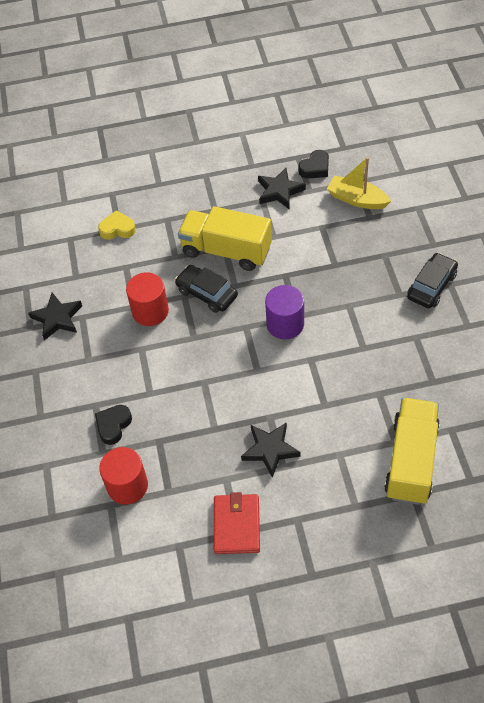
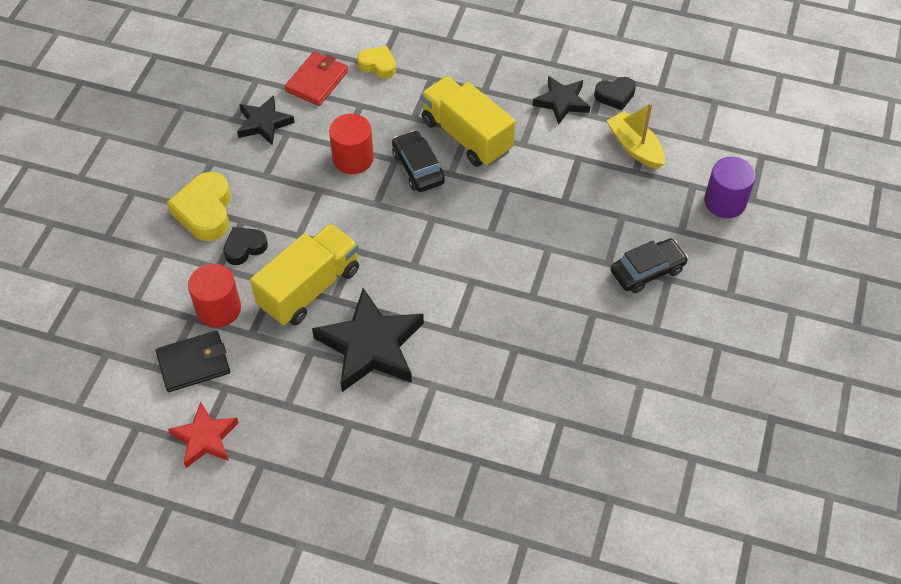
camera: 25 degrees right, 0 degrees up
red wallet [214,492,260,554] -> red wallet moved to [284,52,348,106]
black star [241,422,300,478] -> black star [312,288,424,392], size x1.71
purple cylinder [265,285,304,339] -> purple cylinder moved to [704,157,756,218]
yellow truck [384,398,440,505] -> yellow truck moved to [250,224,359,325]
none -> black wallet [156,331,230,392]
none -> yellow heart [167,172,231,241]
none -> red star [168,402,239,468]

